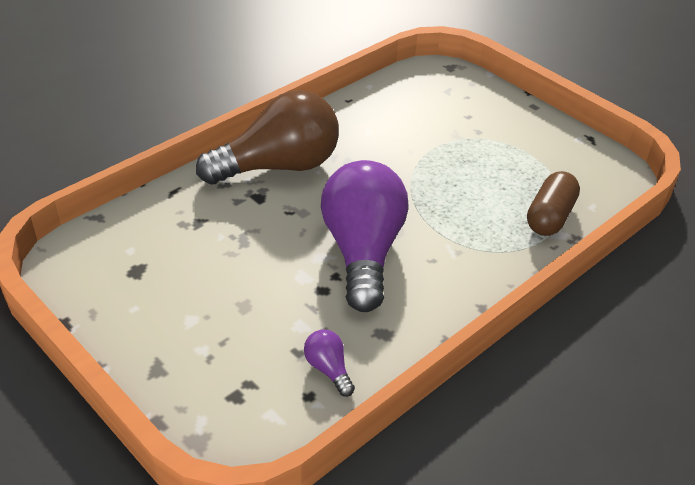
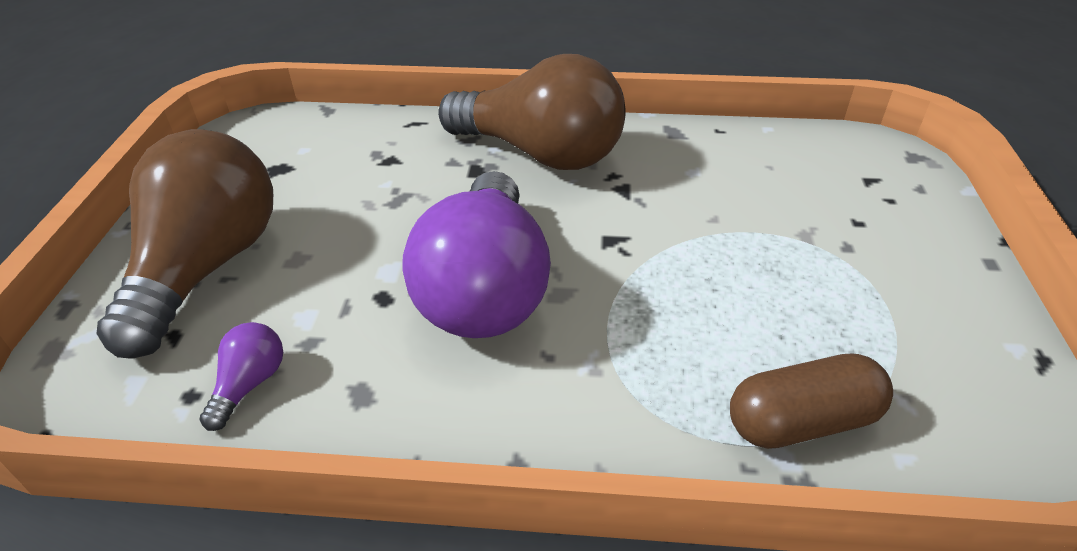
camera: 50 degrees right, 0 degrees up
purple light bulb [321,160,409,312] -> purple light bulb turned 135 degrees clockwise [402,171,551,338]
none -> brown light bulb [97,129,273,359]

